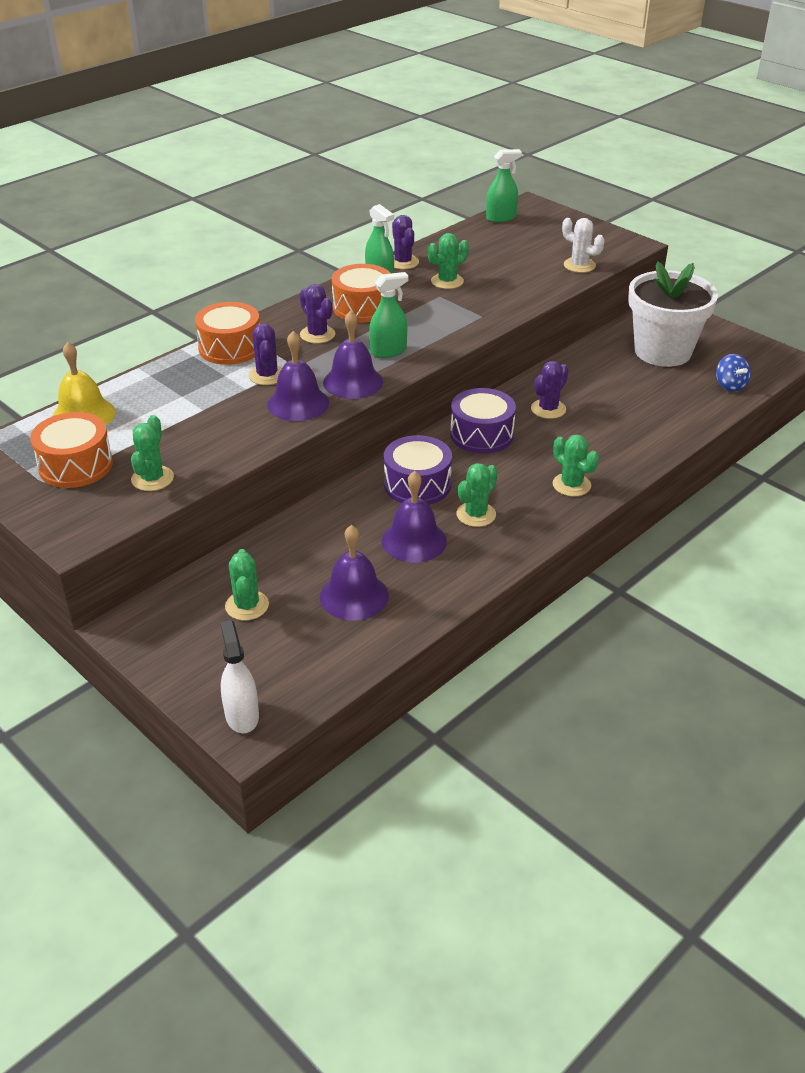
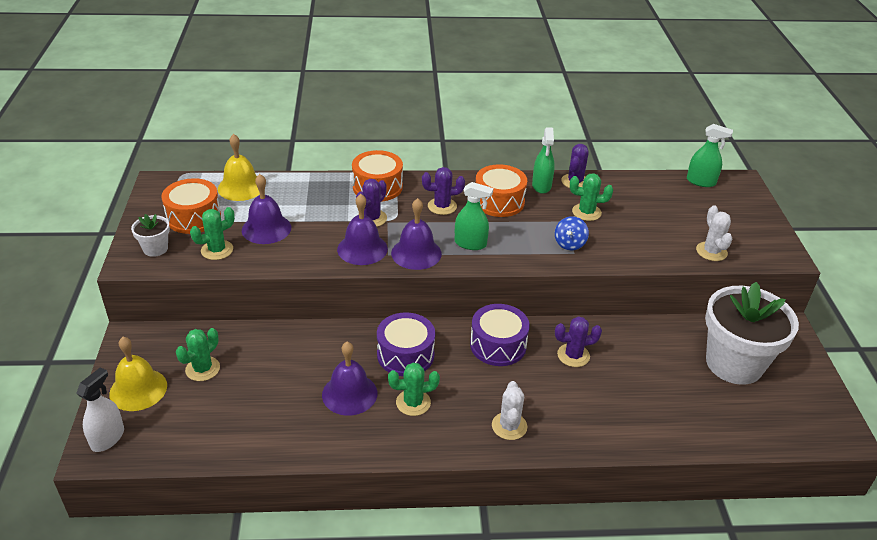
camera: 40 degrees right, 0 degrees up
purple cactus [300,284,335,343] -> purple cactus turned 75 degrees clockwise [422,167,465,215]
purple bell [320,525,389,621] -> purple bell moved to [242,174,291,244]
green cactus [553,434,599,496] -> white cactus [492,381,527,440]
blue spinning top [716,354,751,392] -> blue spinning top moved to [555,216,589,251]
none -> yellow bell [109,337,167,411]
none -> white flower pot [131,214,170,257]

